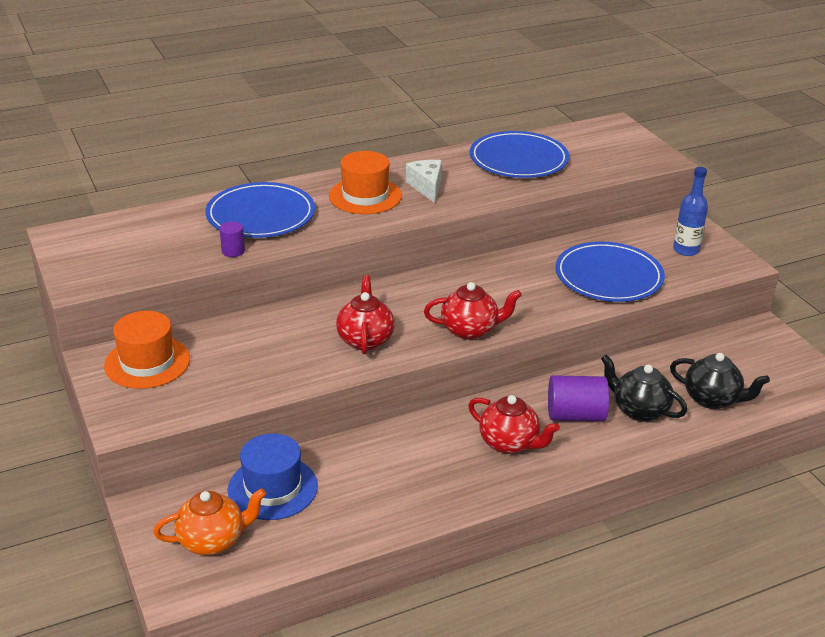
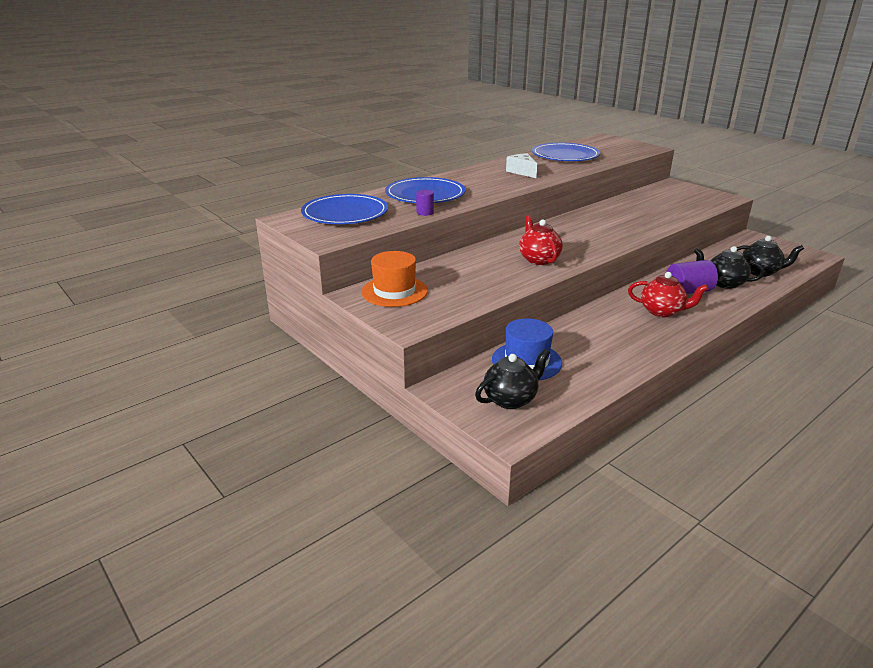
camera: 15 degrees left, 5 degrees down
orange teapot [153,488,266,555] -> black teapot [475,349,550,409]
orange hat [329,151,402,214] -> none
red teapot [424,282,522,340] -> none
blue plate [555,242,665,302] -> blue plate moved to [301,194,388,224]
blue bottle [673,167,708,256] -> none

